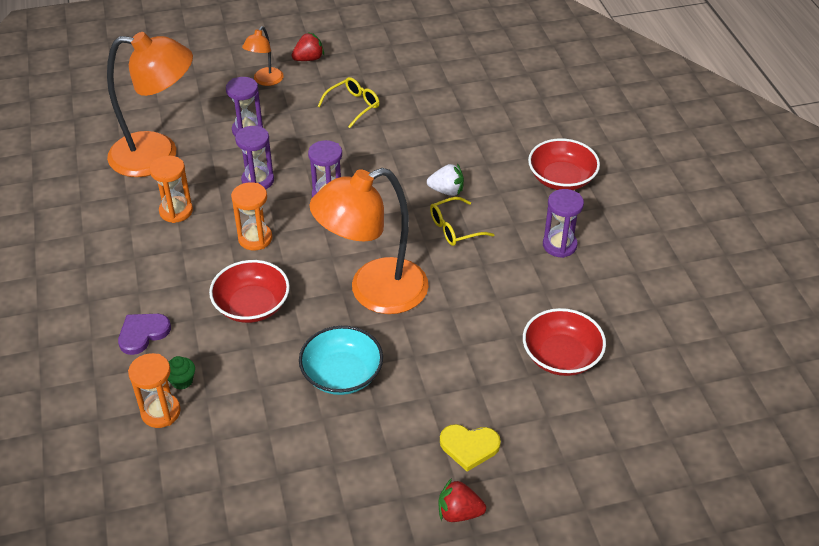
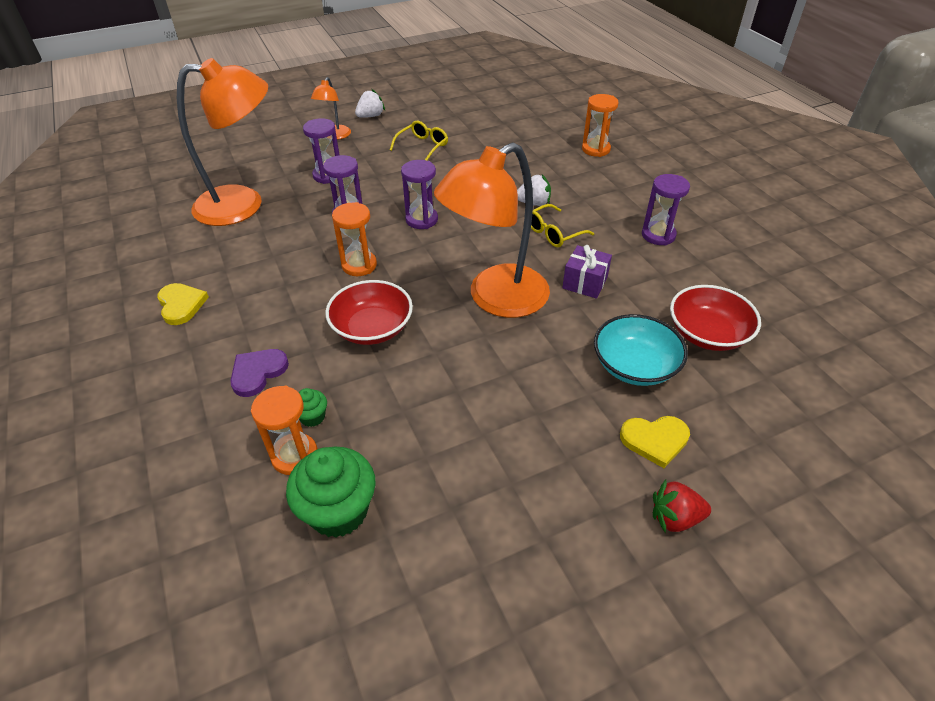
camera: 10 degrees left, 0 degrees up
orange hourglass [150,156,193,223] -> orange hourglass moved to [582,94,619,157]
red strawberry [292,32,324,61] -> white strawberry [355,89,385,118]
turquoise bowl [299,326,383,395] -> turquoise bowl moved to [594,314,688,386]
red bowl [528,138,600,190] -> none
none -> yellow heart [157,283,209,325]
none -> green cupcake [286,447,376,538]
none -> purple gift [562,245,612,299]

